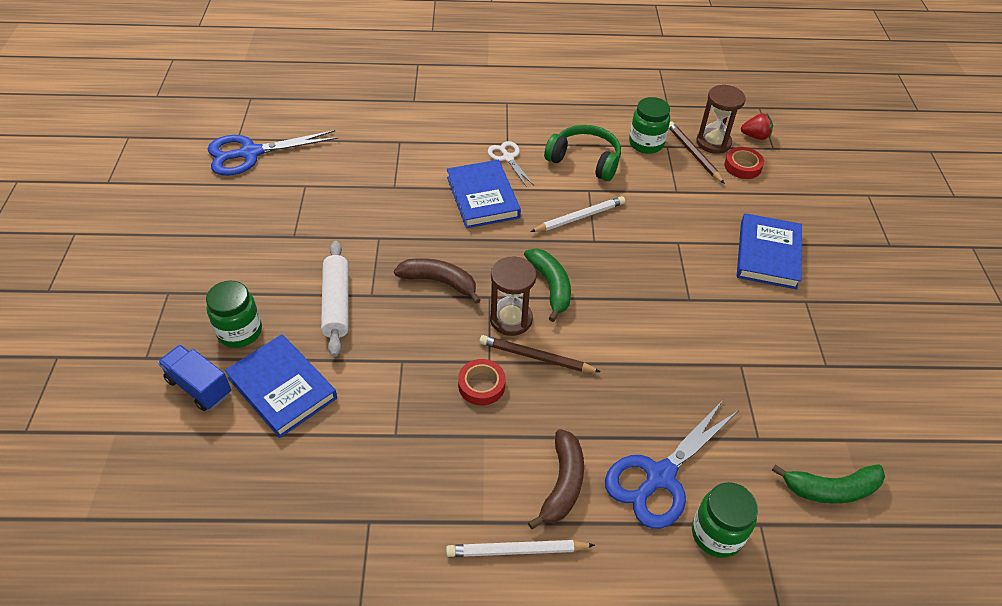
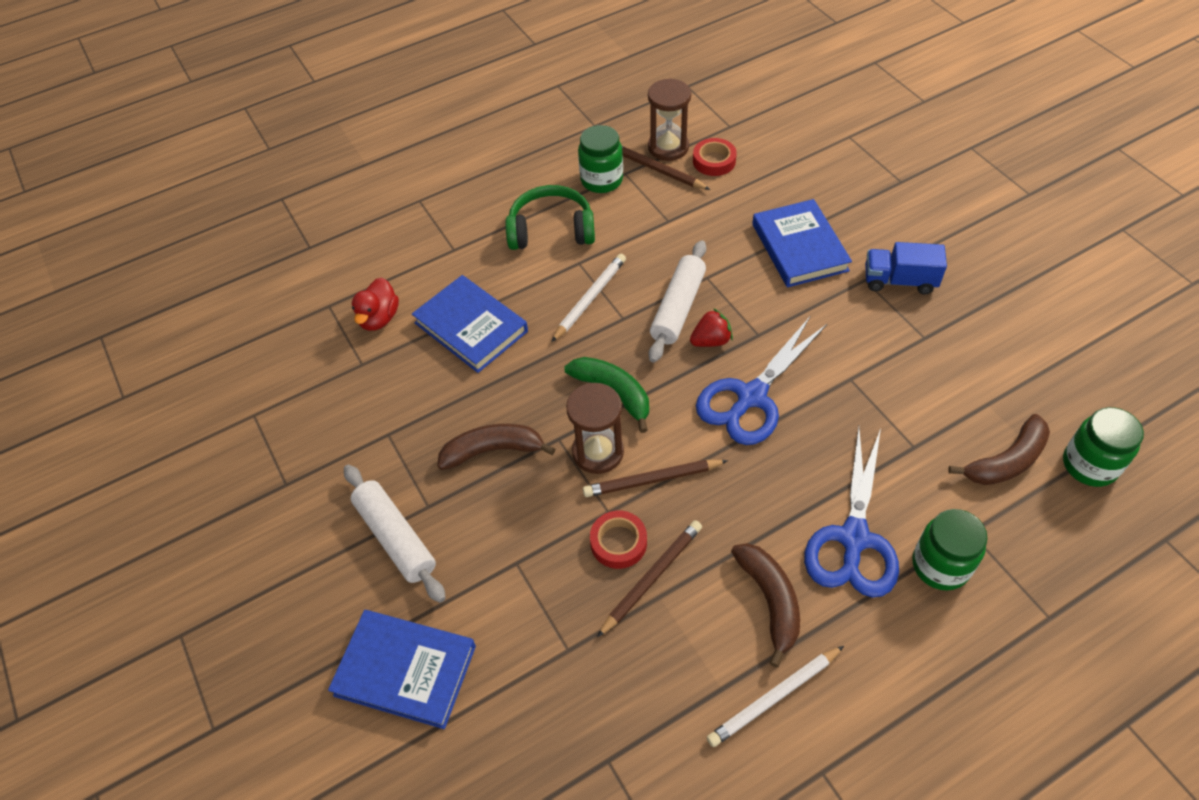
camera: 25 degrees left, 5 degrees up
blue truck [158,345,231,411] -> blue truck moved to [865,242,947,294]
green jar [206,281,262,348] -> green jar moved to [1063,407,1144,487]
blue scissors [208,130,338,176] -> blue scissors moved to [696,317,828,445]
white scissors [488,141,534,187] -> none
red strawberry [741,113,773,140] -> red strawberry moved to [690,308,733,347]
green banana [772,464,885,504] -> brown banana [948,414,1050,485]
none -> red duck [352,277,399,331]
none -> brown pencil [597,520,702,638]
none -> white rolling pin [649,240,706,363]

